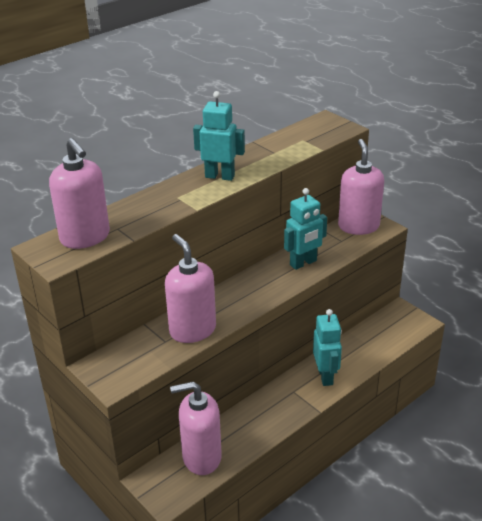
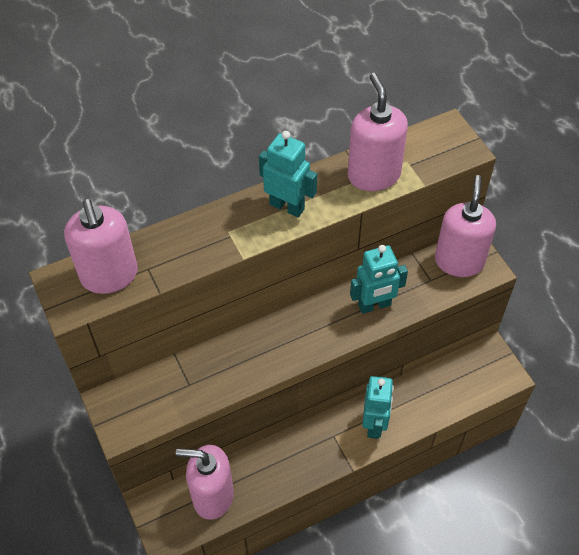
camera: 15 degrees right, 20 degrees up
pink soap dispenser [165,234,216,343] -> pink soap dispenser moved to [348,73,408,191]

